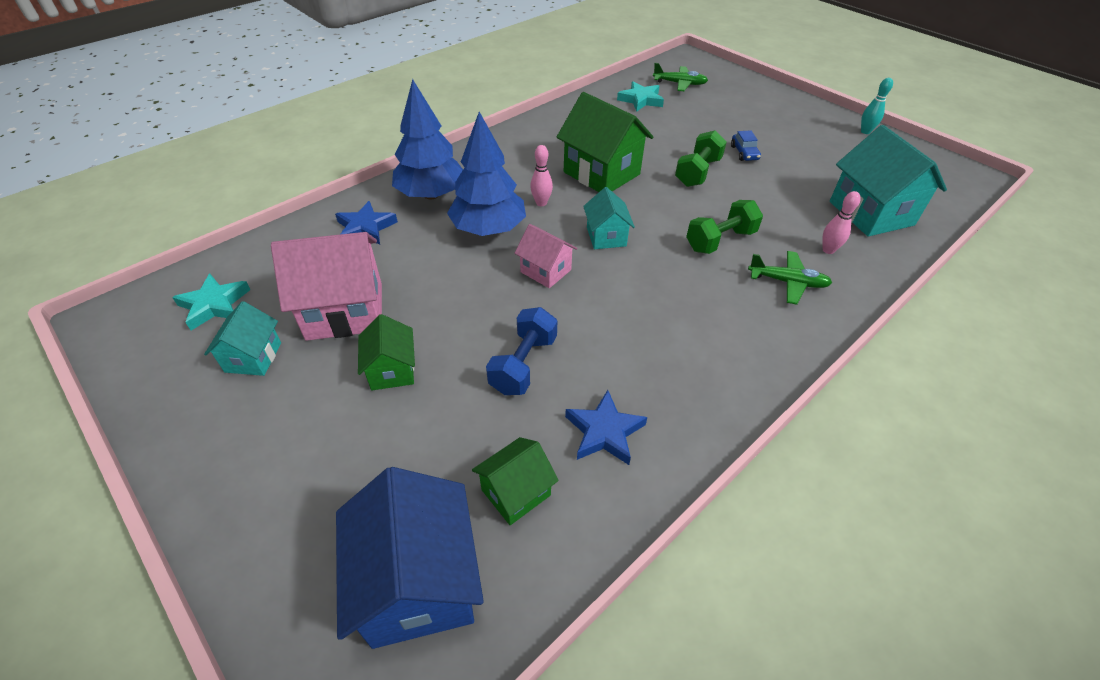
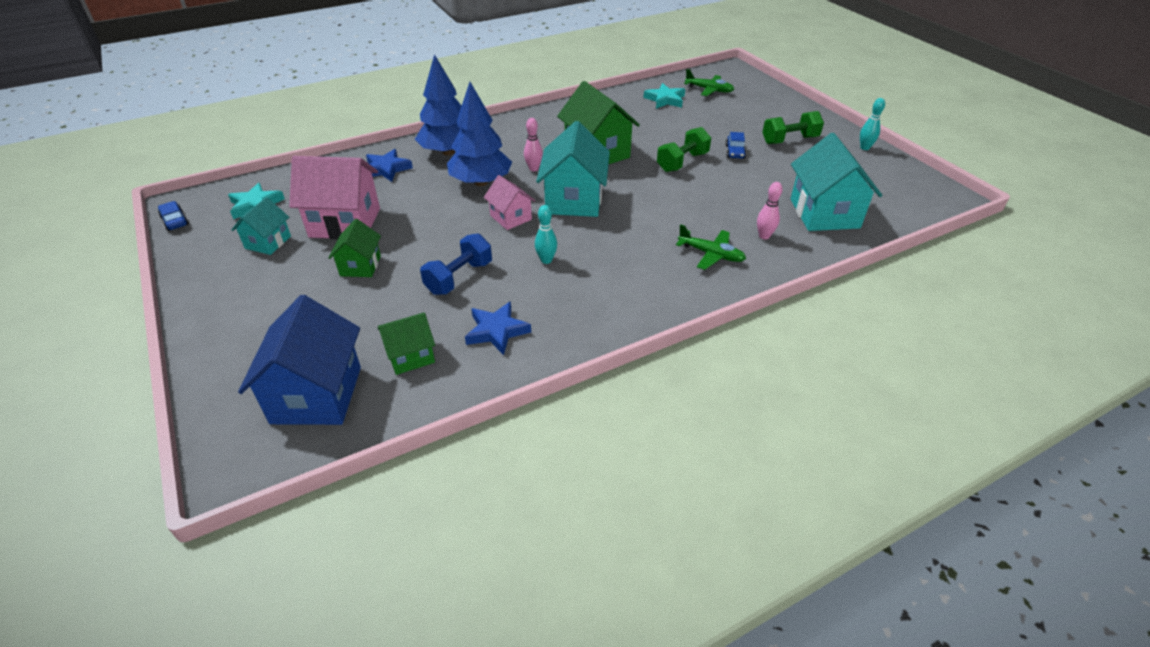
camera: 15 degrees right, 5 degrees down
turquoise house [583,187,635,249] -> turquoise house [536,121,610,217], size x1.80
green dumbbell [686,200,763,254] -> green dumbbell moved to [762,111,824,144]
none -> blue car [158,201,189,231]
none -> turquoise bowling pin [535,205,557,264]

